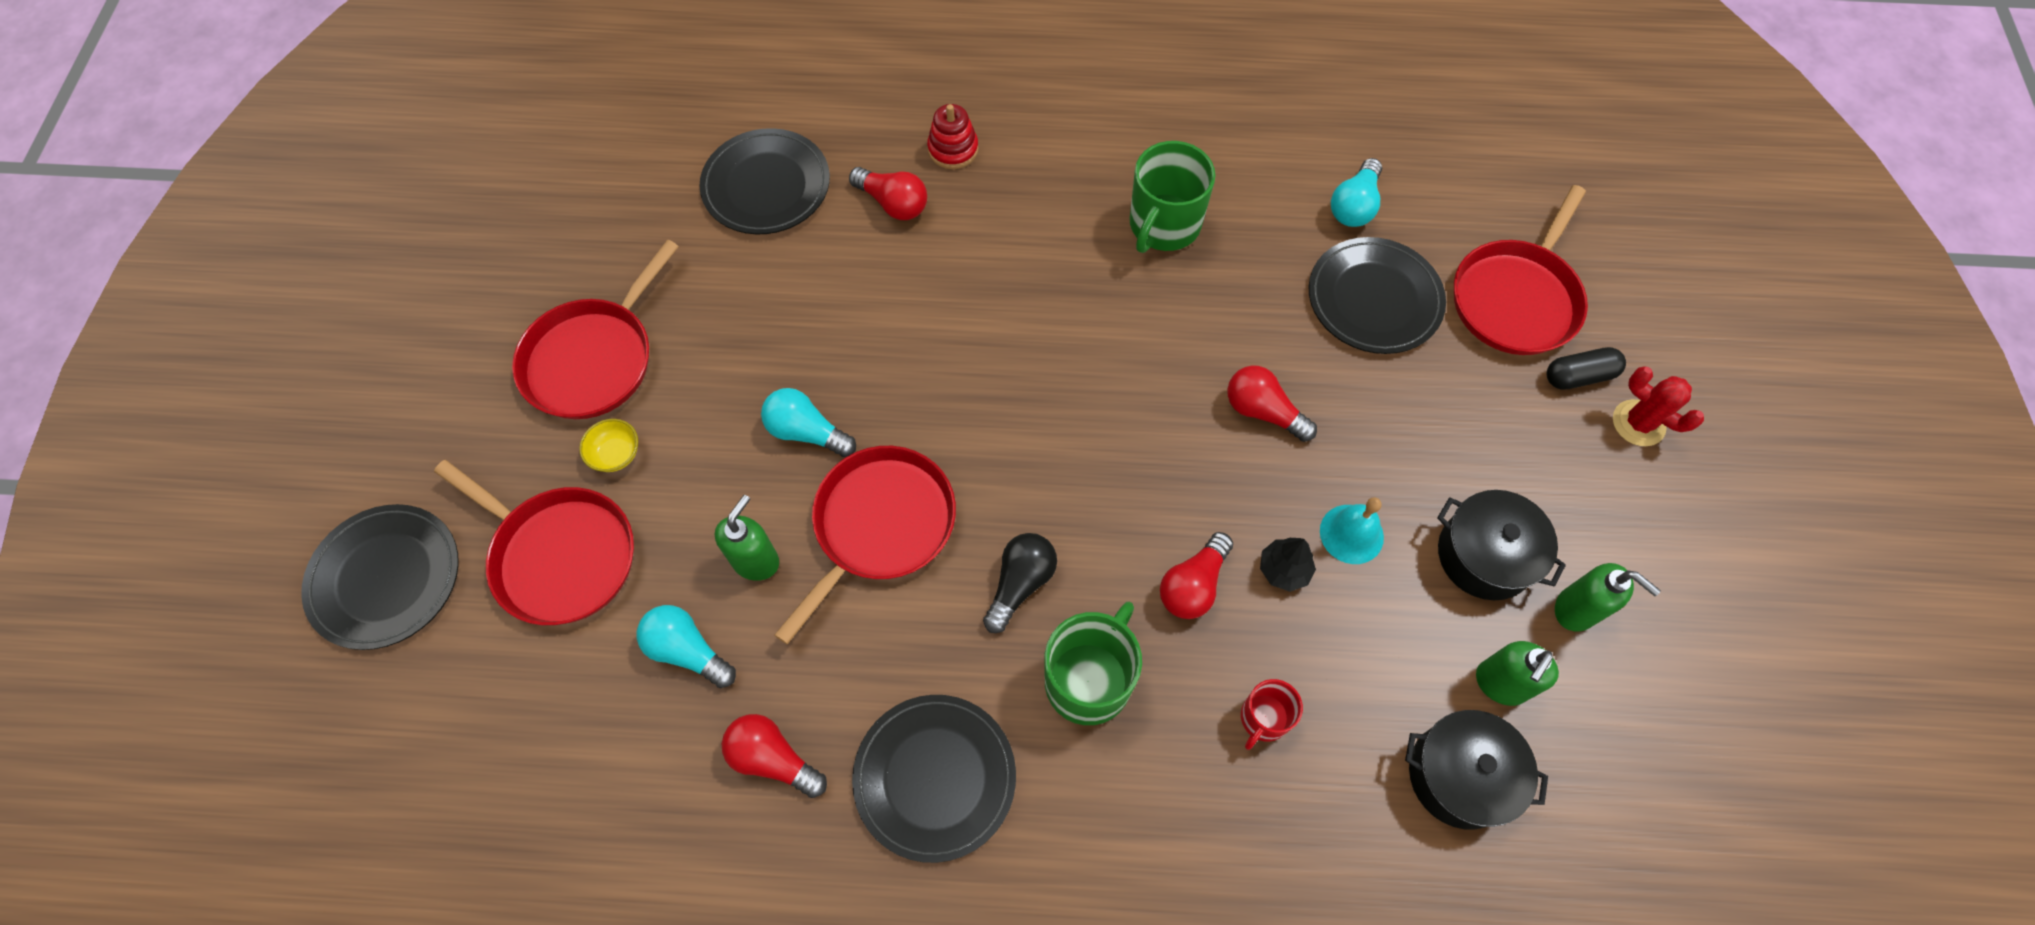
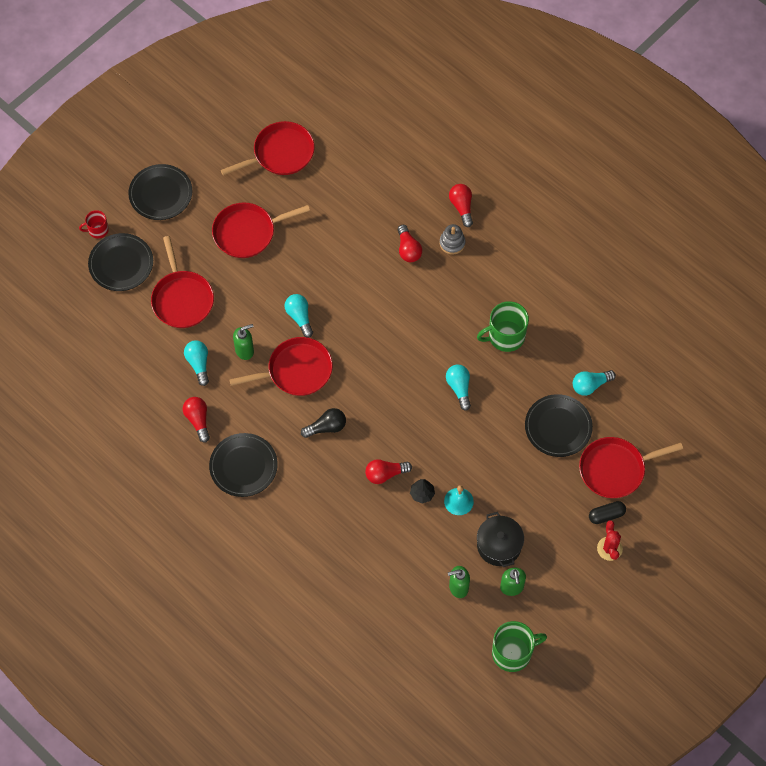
camera: 40 degrees right, 0 degrees up
yellow bowl [579,419,638,472] -> none
black plate [699,128,830,234] -> black plate moved to [128,164,192,220]
red stacking toy [927,104,979,169] -> grey stacking toy [440,224,465,254]
green mug [1045,602,1142,725] -> green mug moved to [492,621,547,672]
red light bulb [1227,365,1317,442] -> red light bulb moved to [449,184,473,227]
red mug [1241,679,1303,750] -> red mug moved to [79,210,109,239]
black pot [1405,710,1548,830] -> none
black capsule [1547,347,1626,390] -> black capsule turned 45 degrees counterclockwise [589,501,626,524]
none -> red pan [221,121,315,175]
none -> turquoise light bulb [446,364,471,411]

